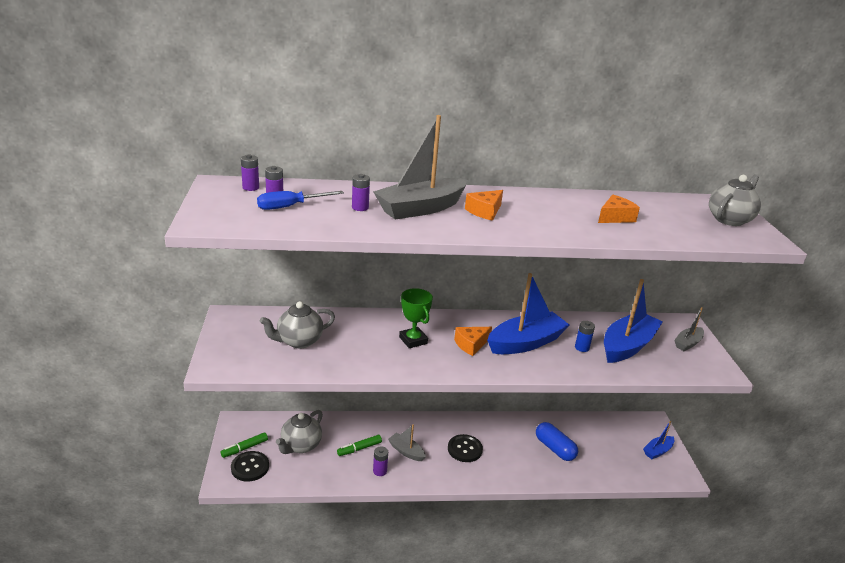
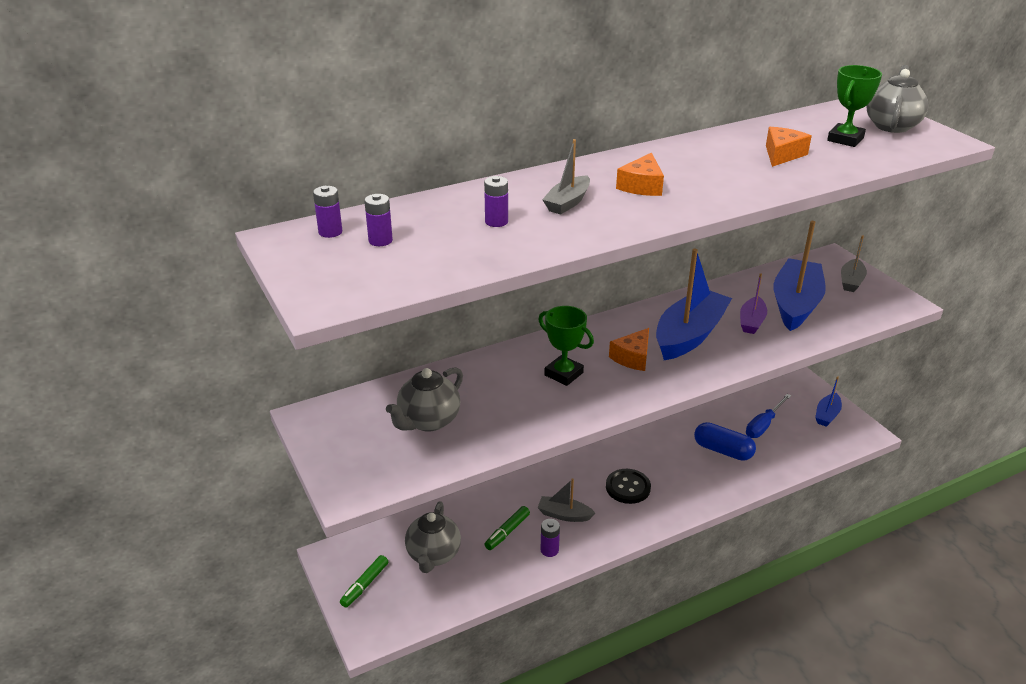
camera: 20 degrees left, 5 degrees up
black button [231,451,269,482] -> none
blue screwdriver [257,191,344,210] -> blue screwdriver moved to [746,394,791,438]
grey boat [373,115,468,220] -> grey boat [542,139,590,215], size x0.51
blue battery [575,321,595,352] -> purple boat [740,274,767,334]
none -> green trophy [827,65,882,147]

